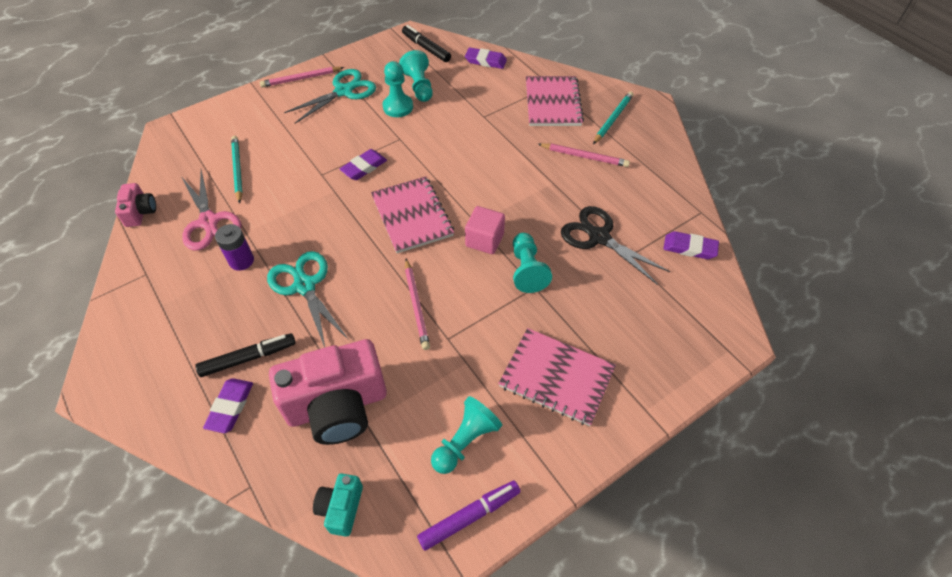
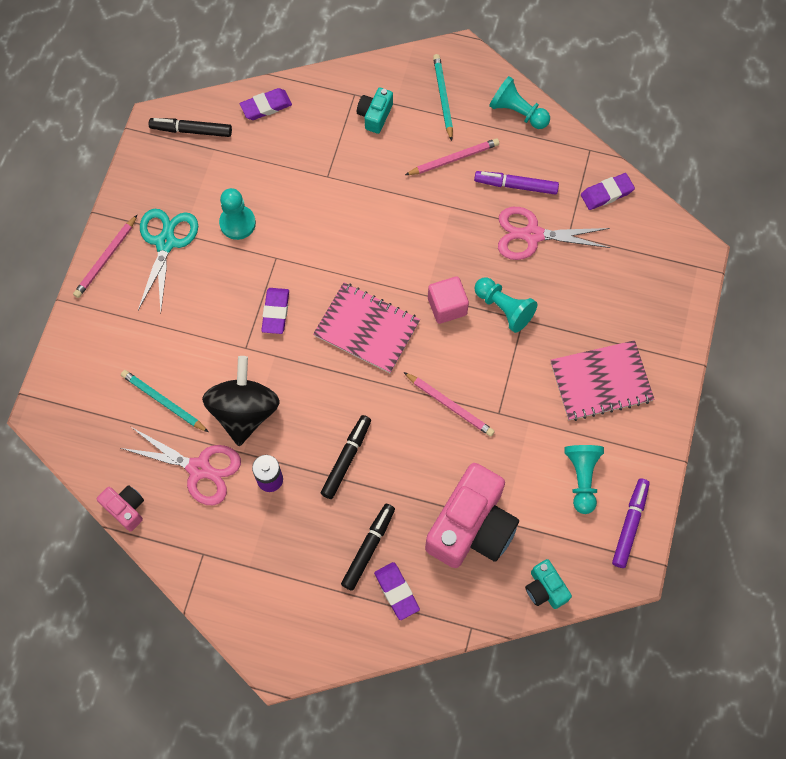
camera: 40 degrees left, 15 degrees up
turquoise scissors [267,251,349,348] -> black marker [321,415,371,499]
turquoise pawn [399,50,433,102] -> turquoise pawn moved to [489,76,550,129]
pink notebook [526,76,584,126] -> turquoise camera [357,88,393,134]
black scissors [561,206,670,285] -> pink scissors [498,207,611,260]
none -> black spinning top [202,356,280,446]
none -> purple marker [474,171,559,195]

